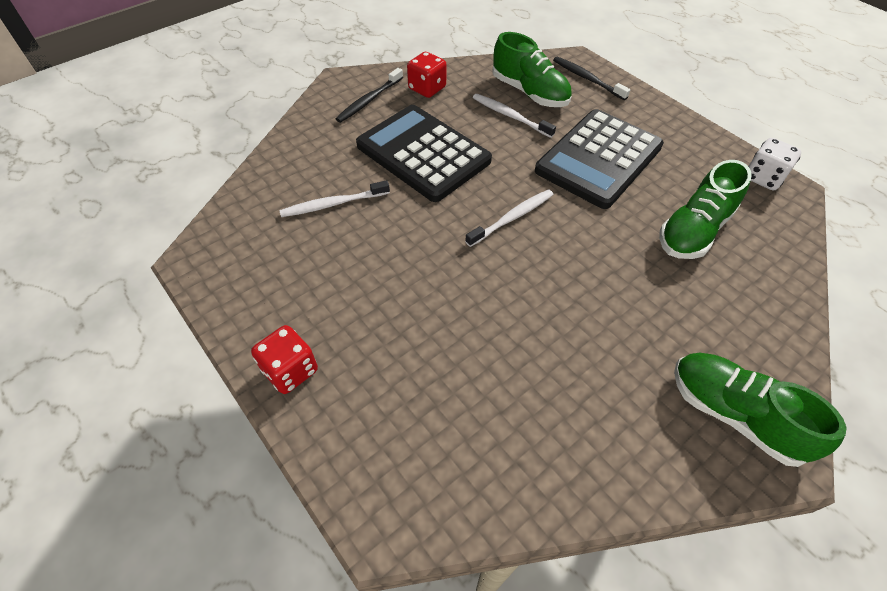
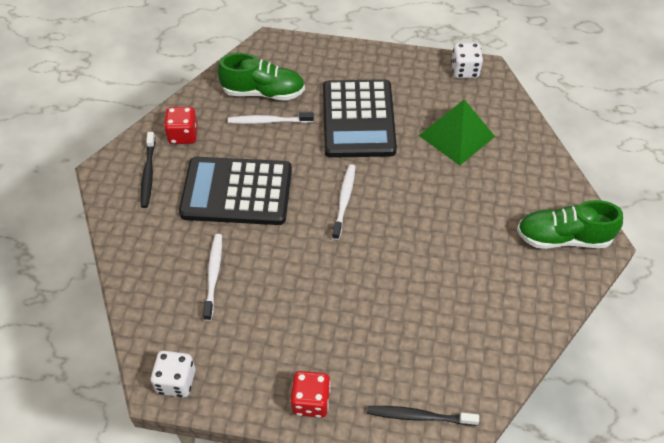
camera: 40 degrees left, 0 degrees up
white toothbrush [280,180,390,217] -> white toothbrush turned 150 degrees clockwise [203,234,222,321]
black toothbrush [553,57,630,100] -> black toothbrush moved to [367,406,479,426]
green shoe [659,160,752,259] -> green pyramid [419,99,495,166]
none -> white dice [150,351,195,397]

